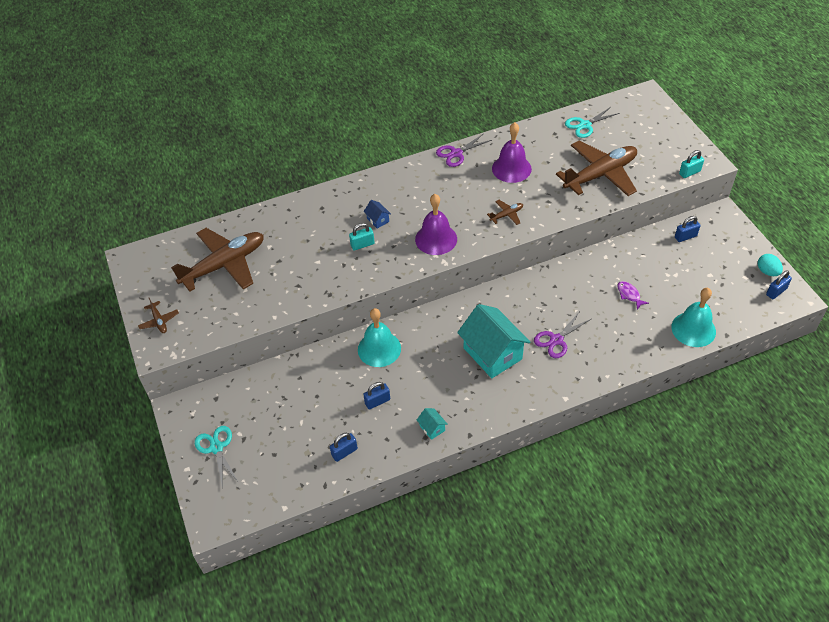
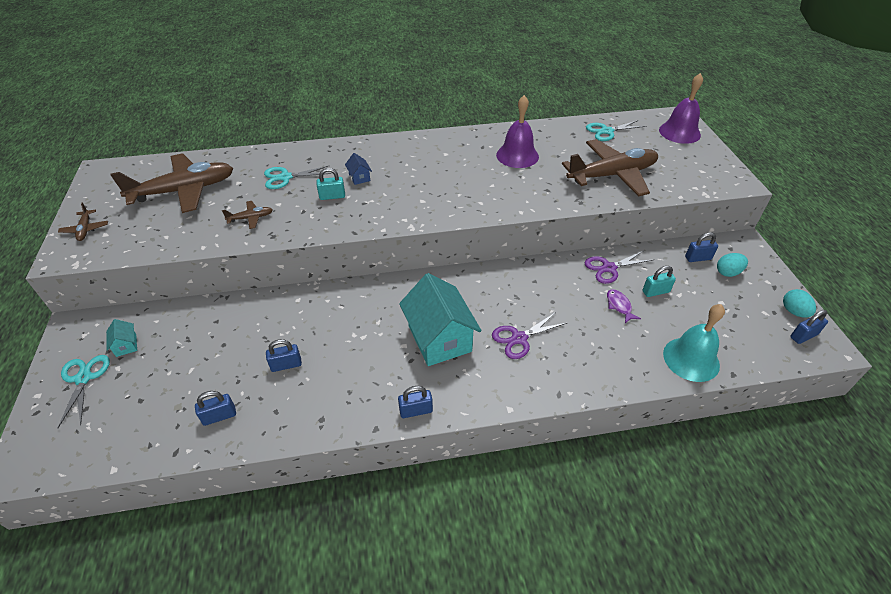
camera: 10 degrees right, 5 degrees down
turquoise bell [358,308,401,367] -> none
purple bell [415,194,457,255] -> purple bell moved to [659,73,703,144]
turquoise house [417,408,448,440] -> turquoise house moved to [106,319,137,357]
purple scissors [436,133,492,167] -> purple scissors moved to [585,251,653,284]
brown plane [487,200,523,225] -> brown plane moved to [222,201,273,229]
turquoise padlock [679,150,704,178] -> turquoise padlock moved to [642,266,676,297]
none -> turquoise scissors [264,166,331,189]
none -> blue padlock [398,386,433,418]
none -> turquoise egg [717,253,748,277]

